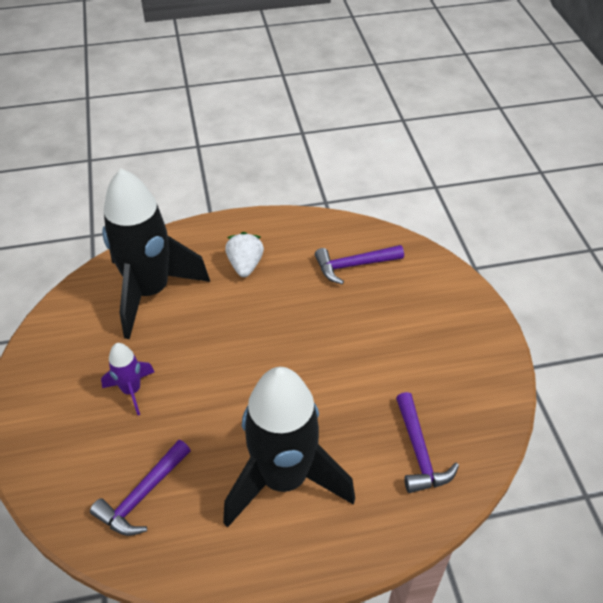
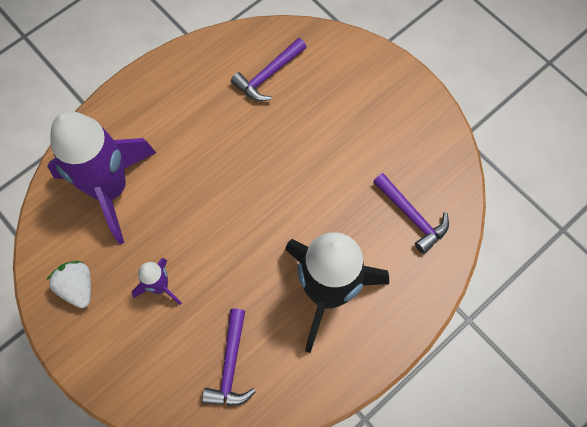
camera: 30 degrees left, 20 degrees up
black rocket [102,168,210,339] -> purple rocket [47,111,156,244]
white strawberry [225,232,264,277] -> white strawberry moved to [47,261,91,308]

